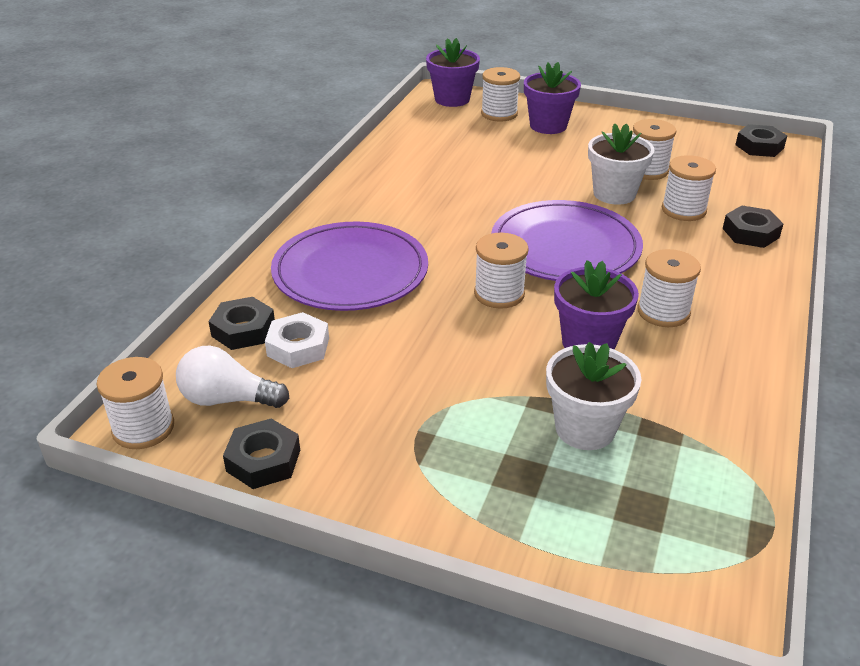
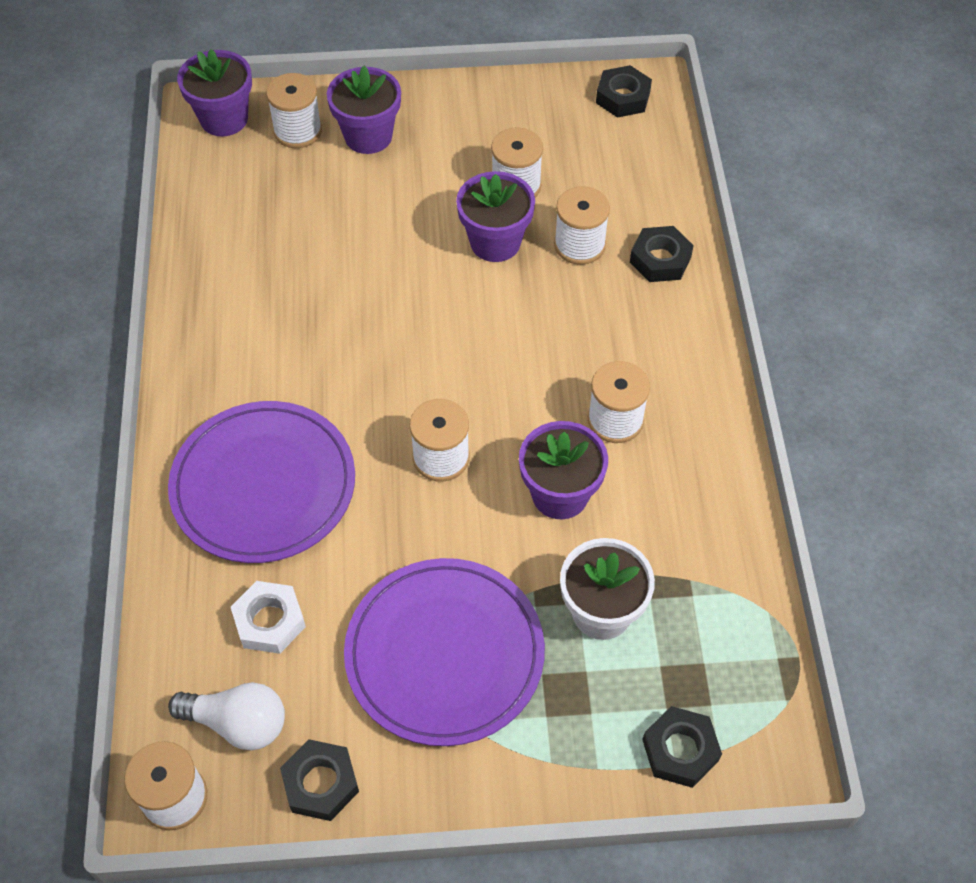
camera: 25 degrees left, 20 degrees up
white light bulb [176,346,290,408] -> white light bulb turned 150 degrees counterclockwise [168,682,285,750]
black nut [208,297,275,350] -> black nut moved to [642,706,722,788]
purple plate [491,200,643,281] -> purple plate moved to [344,558,545,746]
white flower pot [588,123,655,205] -> purple flower pot [456,171,535,262]

